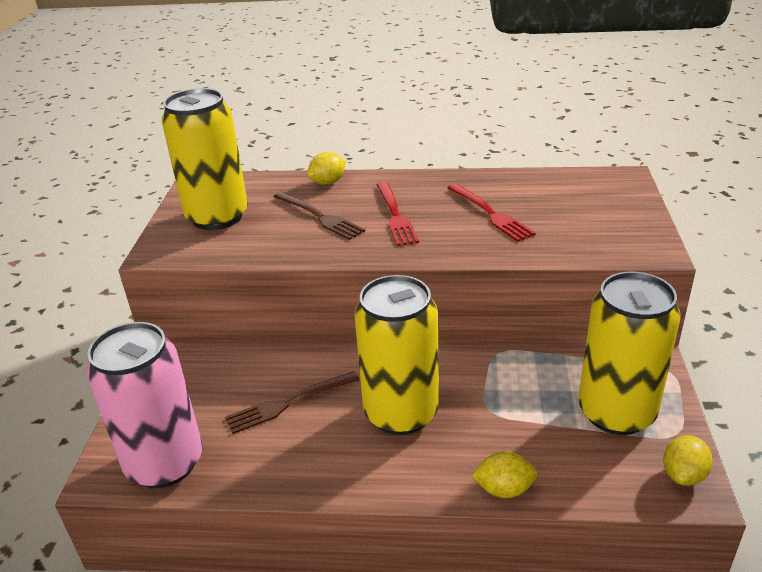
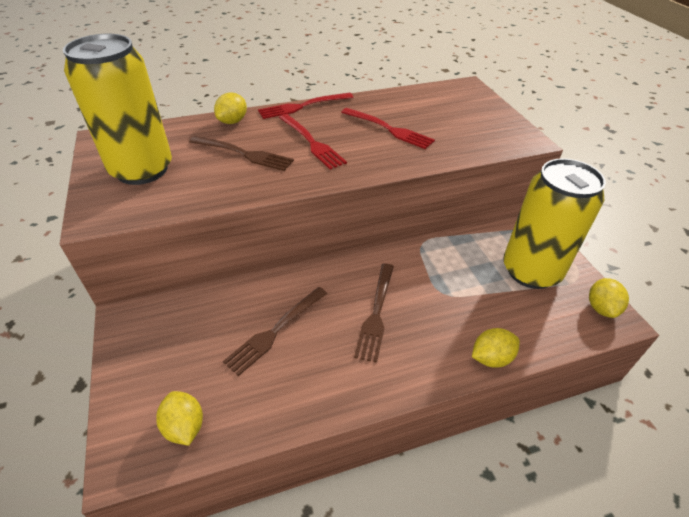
camera: 25 degrees left, 10 degrees up
pink can [86,322,202,488] -> yellow lemon [156,391,203,446]
yellow can [354,275,439,435] -> brown fork [354,263,394,363]
none -> red fork [258,93,353,119]

